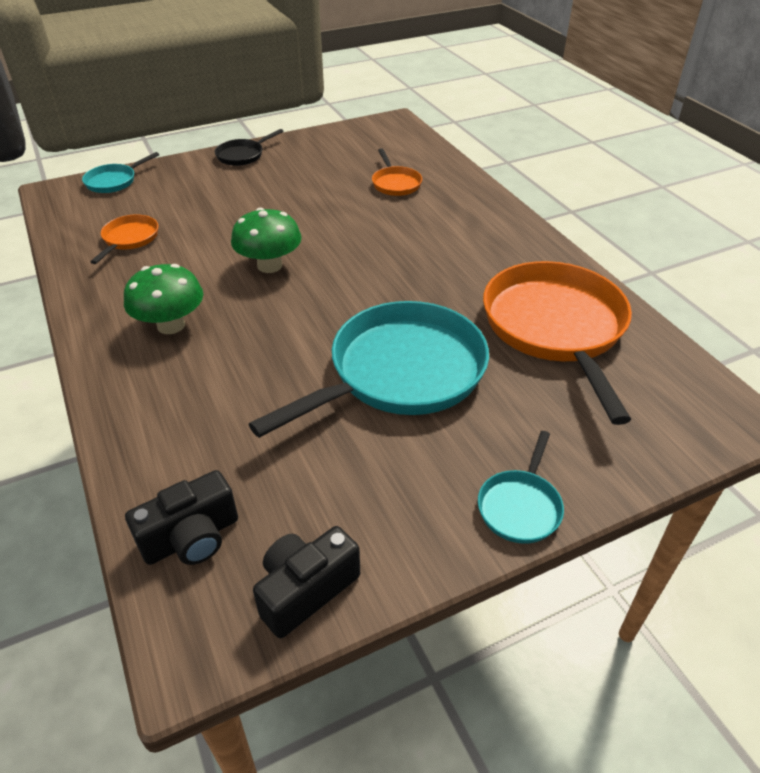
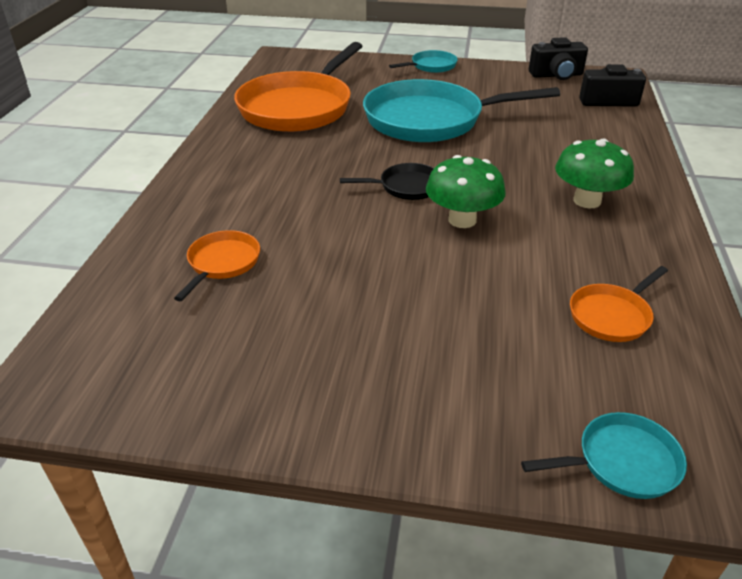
camera: 145 degrees left, 5 degrees down
black pan [215,129,284,166] -> black pan moved to [340,163,434,200]

